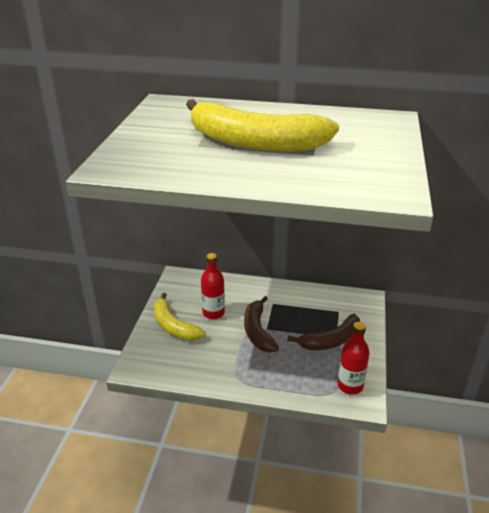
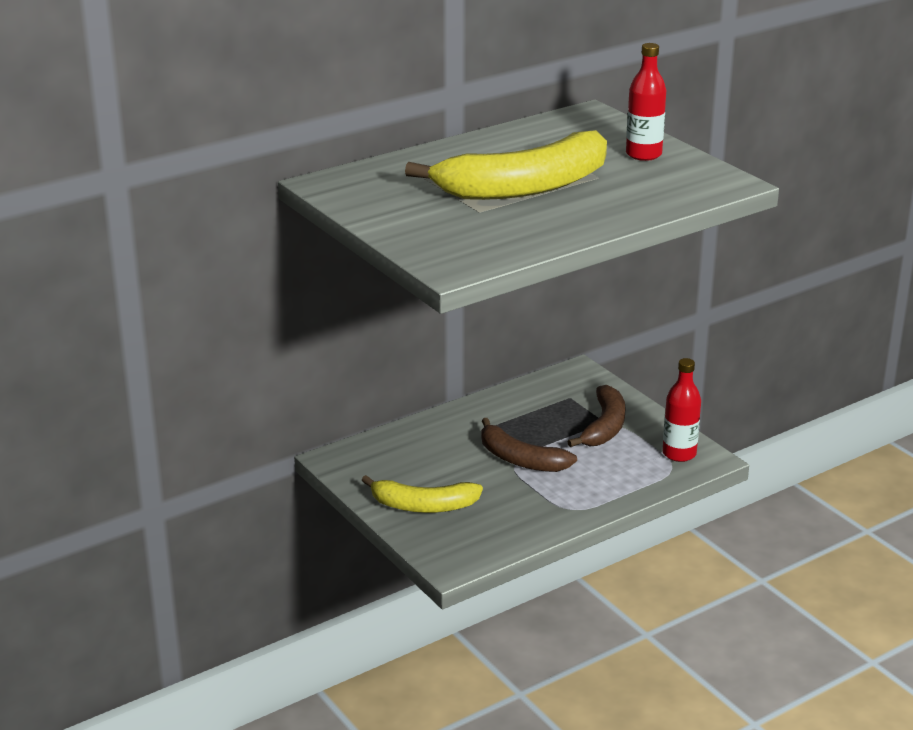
camera: 45 degrees left, 5 degrees down
red bottle [201,253,225,319] -> red bottle moved to [626,43,666,161]

